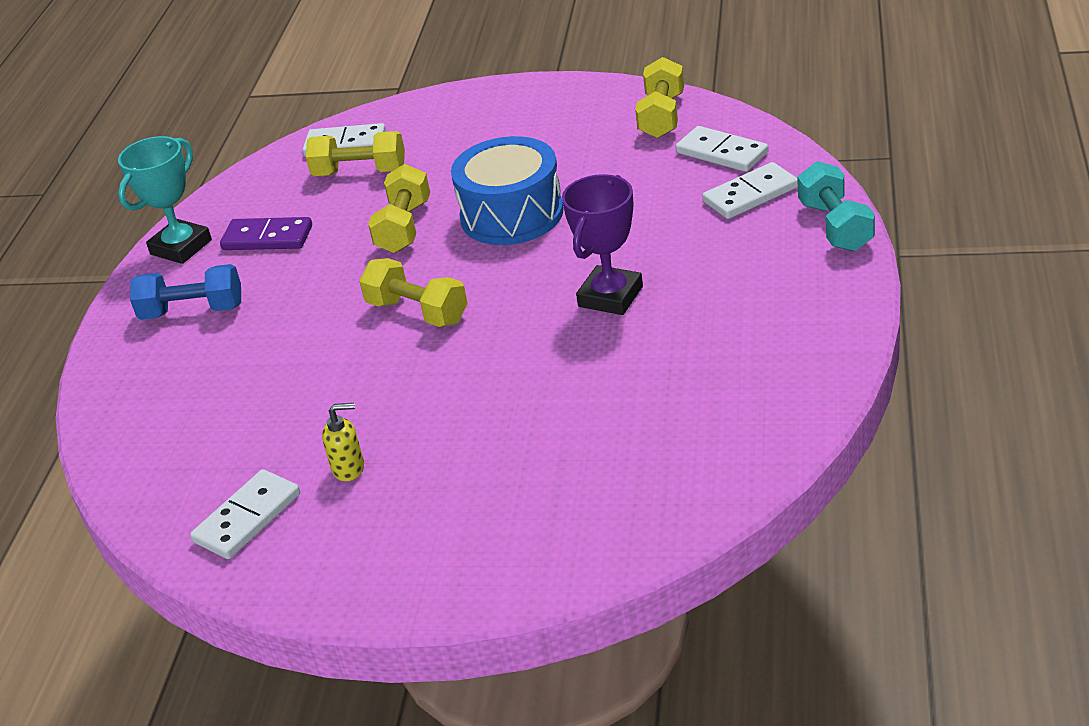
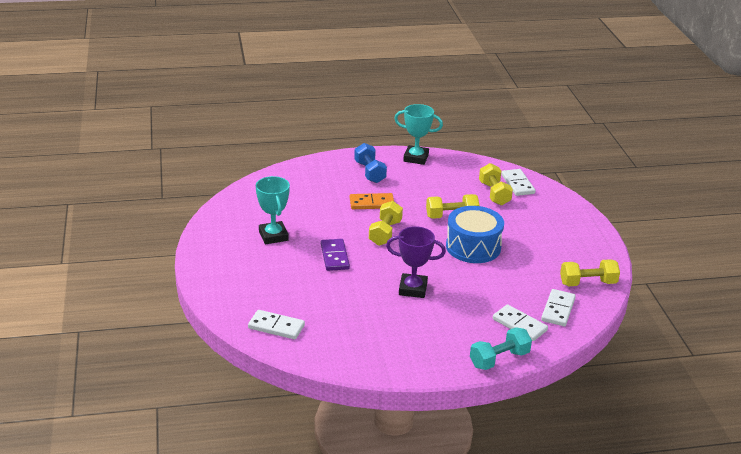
camera: 65 degrees right, 5 degrees down
white domino [190,469,300,559] -> white domino moved to [248,310,305,340]
purple domino [220,217,312,250] -> purple domino moved to [321,239,350,271]
yellow soap dispenser [322,403,364,481] -> turquoise trophy [256,176,290,244]
none -> orange domino [350,193,394,209]

